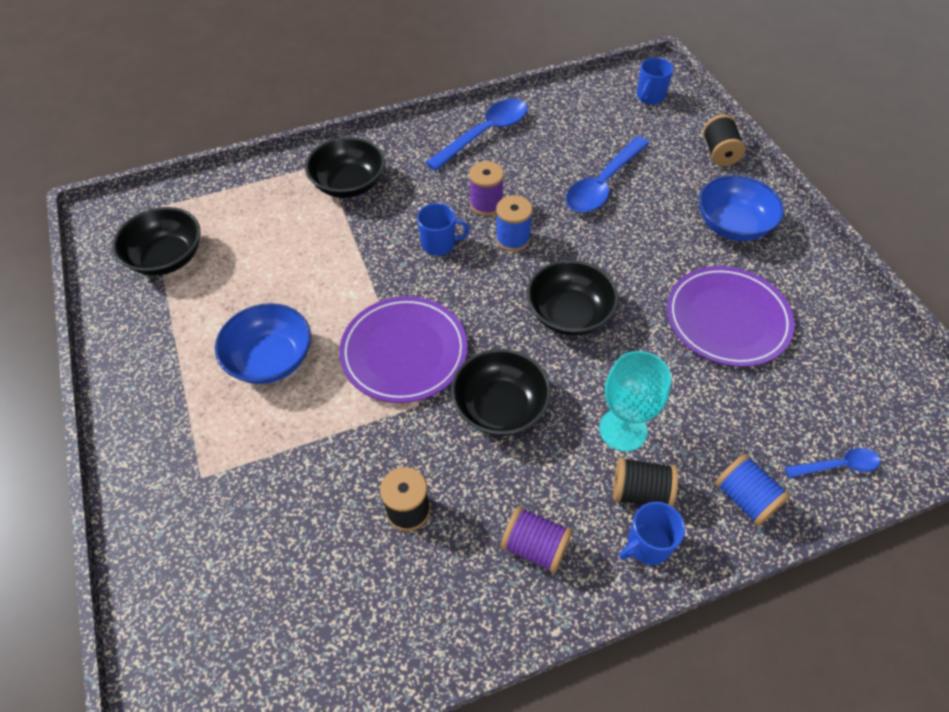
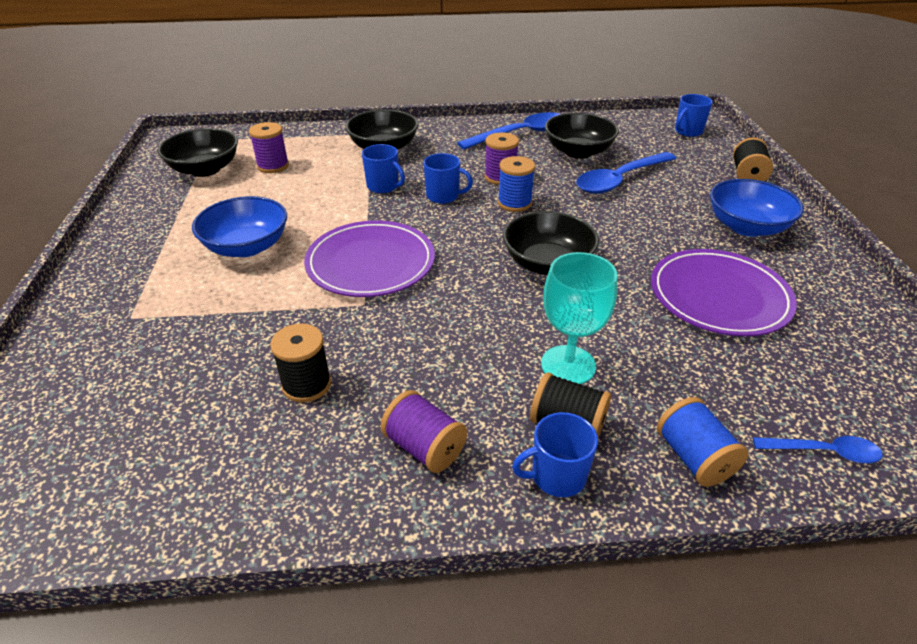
camera: 15 degrees right, 15 degrees down
black bowl [451,349,551,436] -> black bowl moved to [545,113,619,159]
none -> purple spool [249,122,289,173]
none -> blue mug [362,144,405,193]

